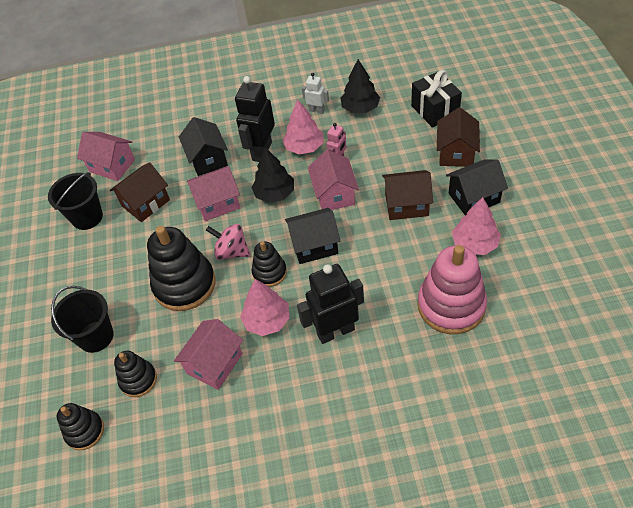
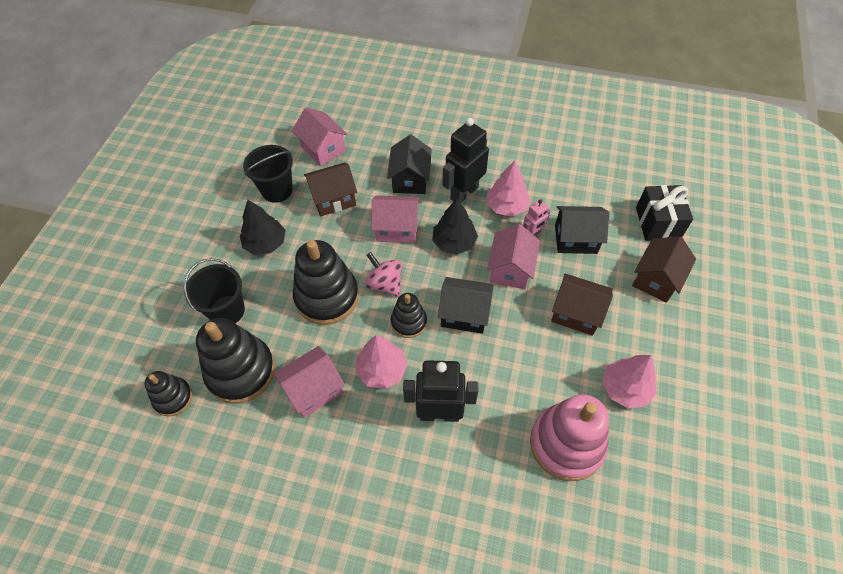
camera: 20 degrees right, 5 degrees up
black stacking toy [114,351,157,397] -> black stacking toy [196,318,275,404], size x1.82
white robot [302,73,329,114] -> none
black tree [340,59,380,113] -> black tree moved to [240,200,286,255]
black house [446,159,508,216] -> black house moved to [555,206,609,254]

